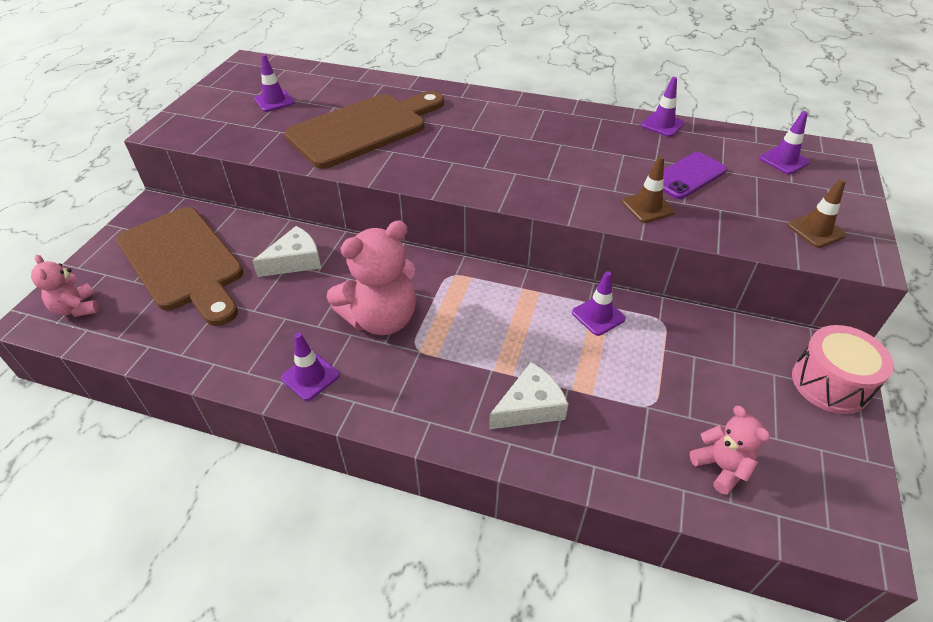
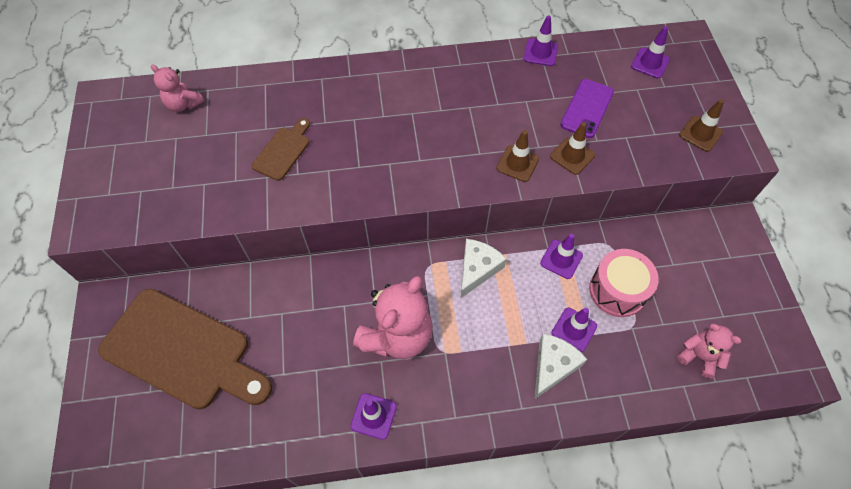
camera: 25 degrees left, 15 degrees up
pink teddy bear [31,255,99,317] -> pink teddy bear moved to [151,64,204,112]
white cheese [252,226,321,277] -> white cheese moved to [460,239,507,299]
purple traffic cone [254,54,295,112] -> purple traffic cone moved to [551,308,597,352]
brown cutting board [285,91,444,169] -> brown cutting board [252,118,310,181], size x0.46
pink drum [792,325,894,414] -> pink drum moved to [589,249,659,317]
none -> brown traffic cone [496,130,539,182]

